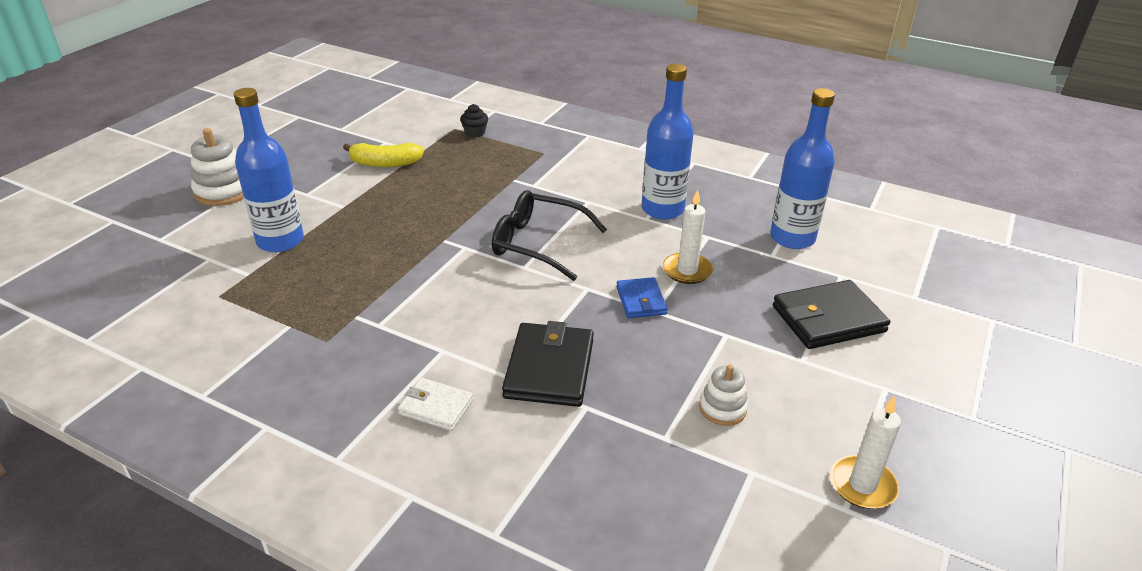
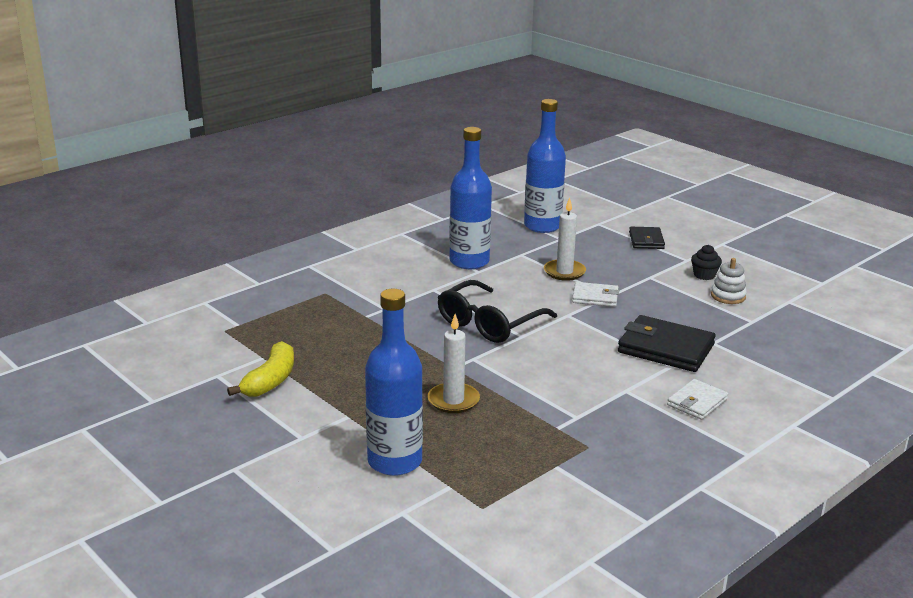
camera: 70 degrees left, 10 degrees down
white stacking toy [191,128,244,206] -> none
black cupcake [460,104,488,138] -> black cupcake moved to [691,245,722,280]
blue wallet [616,277,668,318] -> white wallet [572,282,619,307]
black wallet [773,280,890,349] -> black wallet [629,227,665,249], size x0.58
white candle [830,395,901,509] -> white candle moved to [428,314,480,413]

